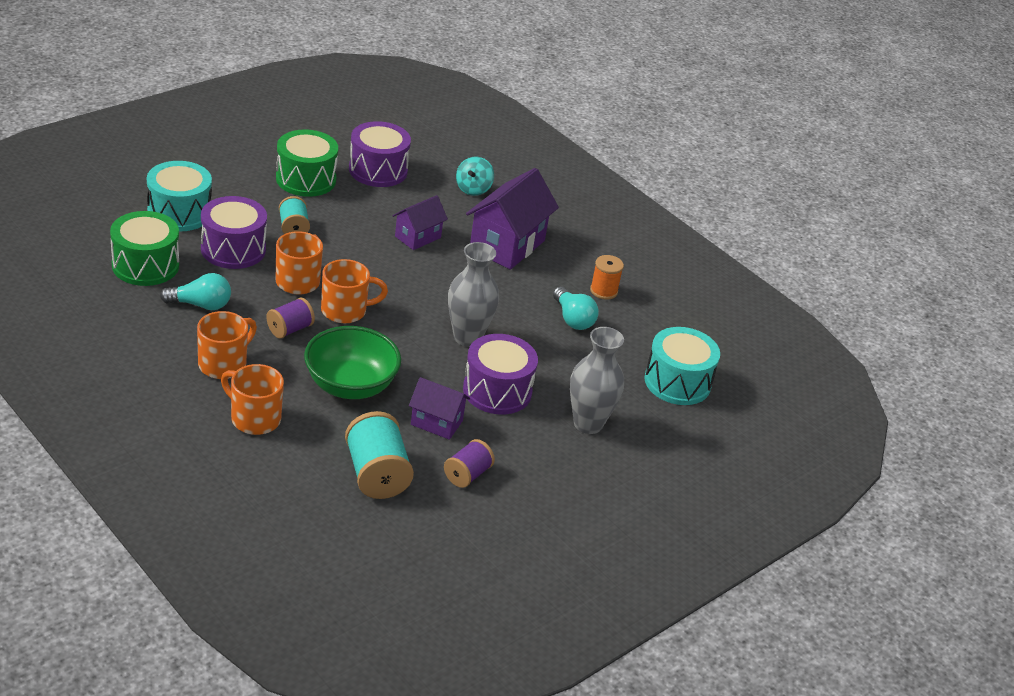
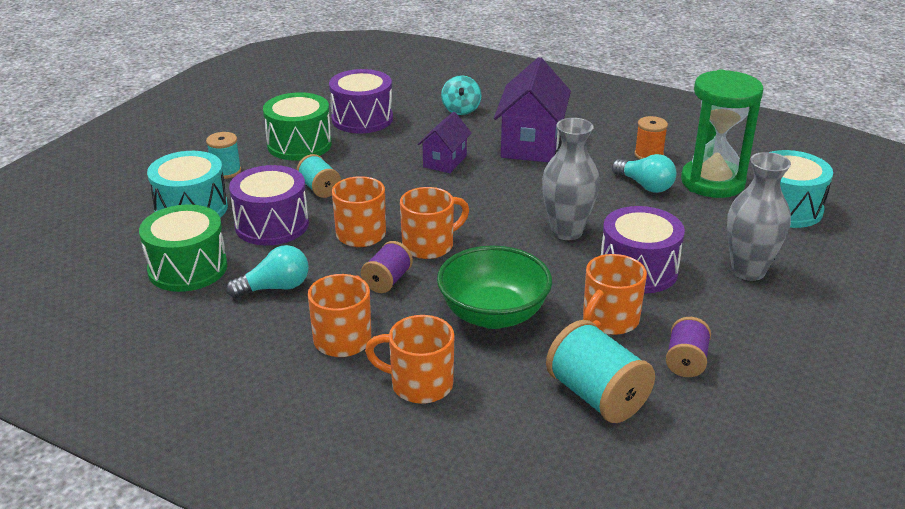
camera: 15 degrees left, 5 degrees down
purple house [409,377,470,440] -> orange mug [583,254,647,335]
none -> turquoise spool [206,132,241,179]
none -> green hourglass [681,69,764,198]

